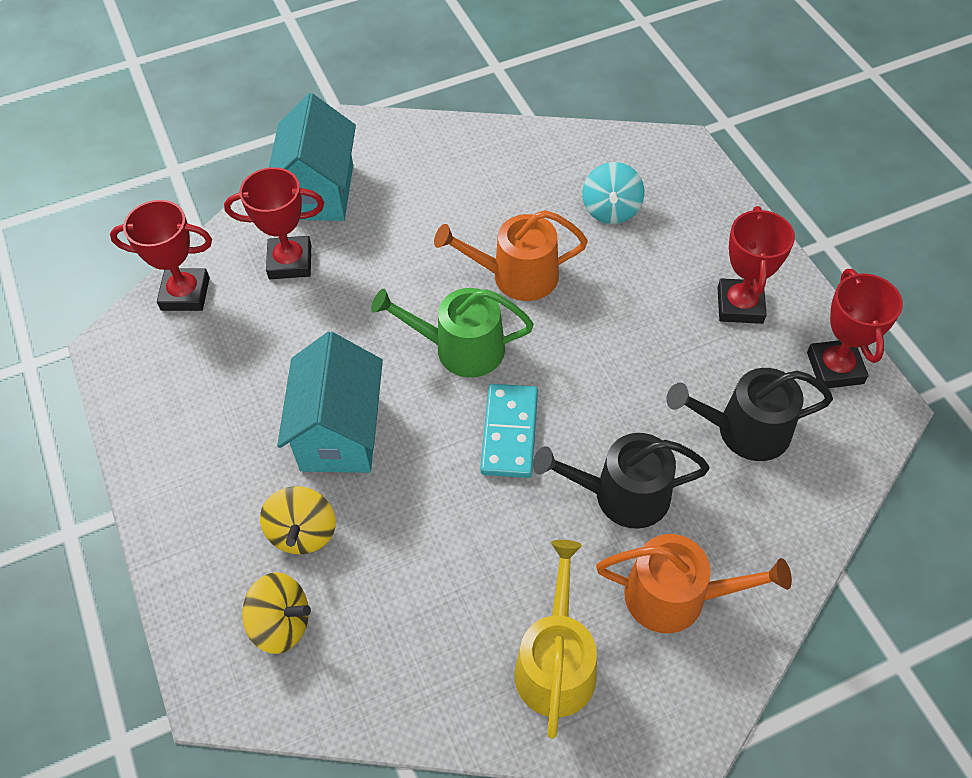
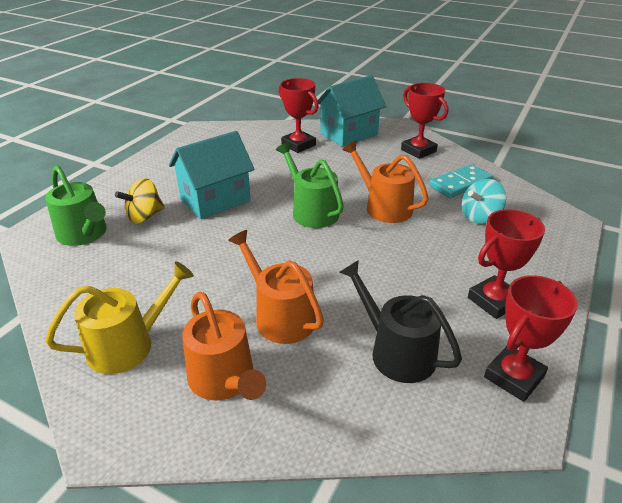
camera: 50 degrees right, 20 degrees down
red trophy [110,200,212,311] -> red trophy moved to [401,83,448,159]
yellow spinning top [242,572,311,654] -> green watering can [45,165,107,246]
turquoise domino [480,384,538,478] -> turquoise domino moved to [429,164,493,198]
black watering can [533,433,710,529] -> orange watering can [228,230,324,344]

